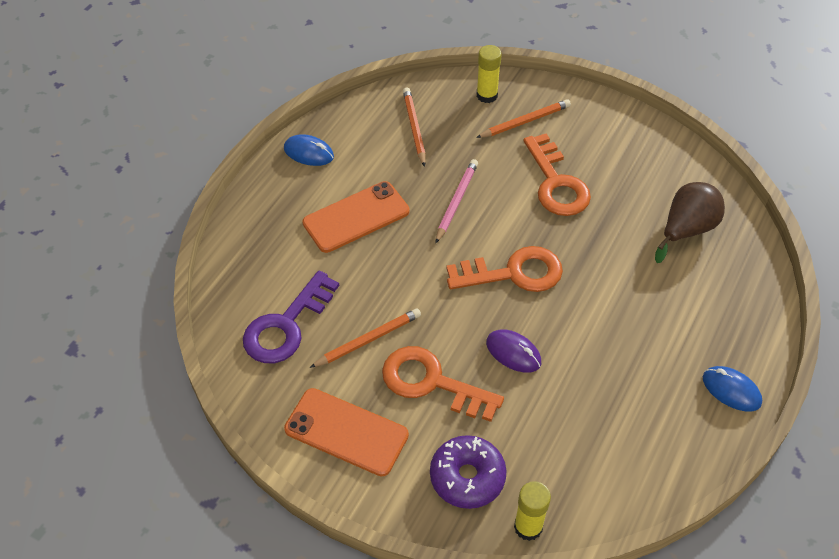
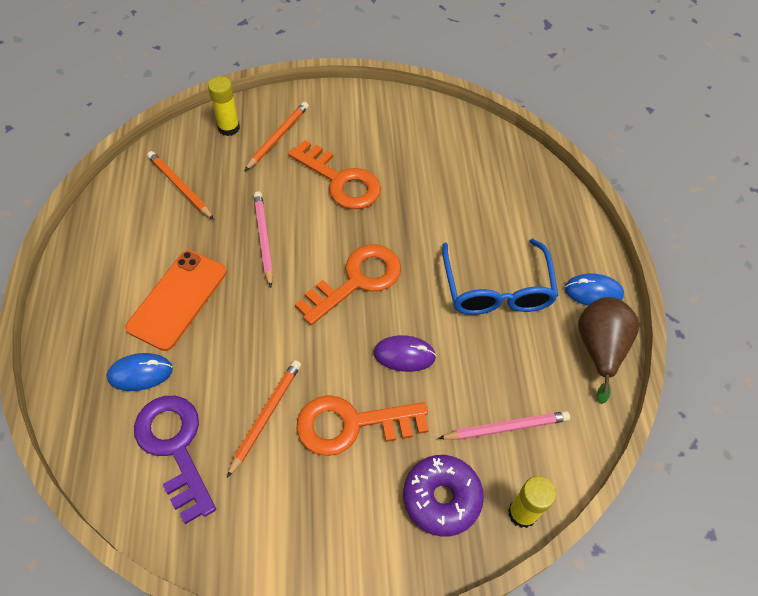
camera: 35 degrees left, 5 degrees up
purple key [243,270,339,363] -> purple key turned 150 degrees clockwise [134,396,216,524]
blue mouse [284,134,334,166] -> blue mouse moved to [107,353,173,391]
orange phone [284,388,409,477] -> none
brown pear [655,182,725,263] -> brown pear moved to [578,297,639,404]
none -> pink pencil [438,411,570,440]
none -> blue glasses [442,239,559,315]

